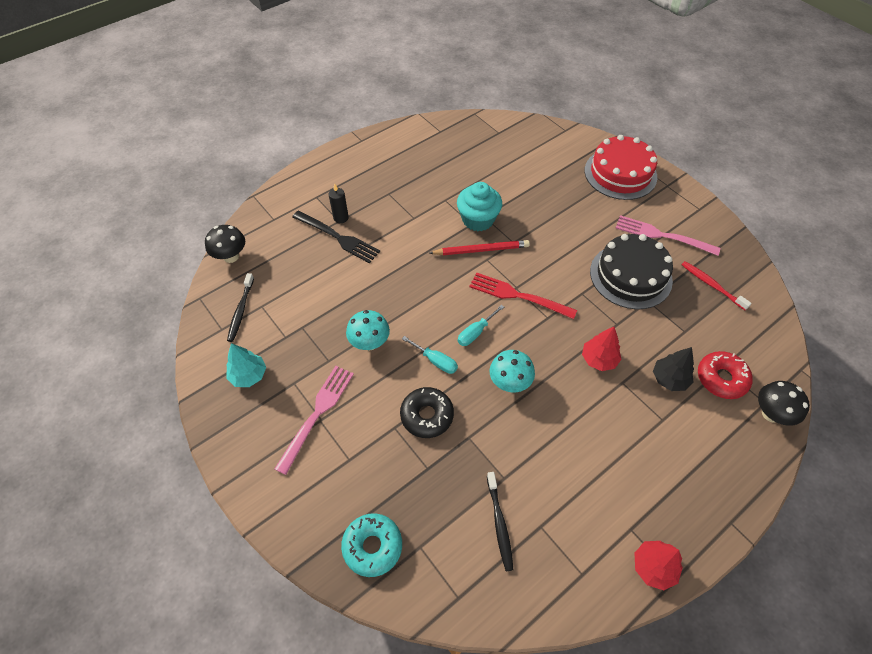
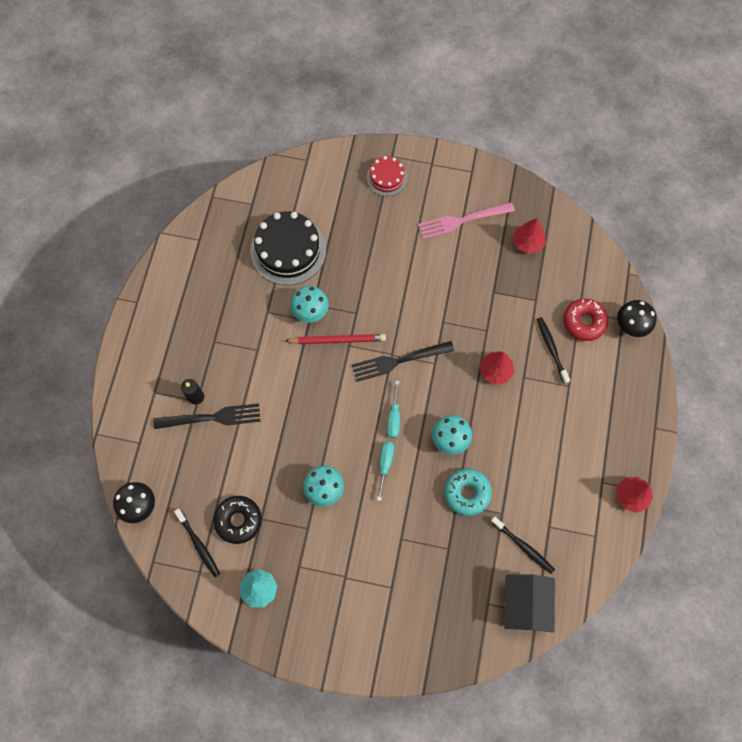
camera: 40 degrees left, 15 degrees up
pink fork [275,366,354,475] -> none
turquoise donut [341,513,402,577] -> turquoise donut moved to [444,468,492,516]
black donut [400,387,454,438] -> black donut moved to [213,496,262,544]
turquoise screwdriver [402,336,458,374] -> turquoise screwdriver turned 75 degrees counterclockwise [377,441,394,501]
red pencil [430,240,530,255] -> red pencil turned 45 degrees clockwise [285,334,386,344]
turquoise cupcake [457,182,502,231] -> turquoise mushroom [290,286,329,323]
red fork [469,272,577,319] -> black fork [352,341,454,382]
red cake [585,135,657,200] -> red cake [366,156,408,196], size x0.56
black cake [590,234,673,309] -> black cake moved to [250,211,326,285]
black tree [653,347,694,391] -> black toothbrush [537,317,570,384]
red toothbrush [681,261,752,310] -> red tree [513,218,546,254]
none -> black house [504,575,555,633]

